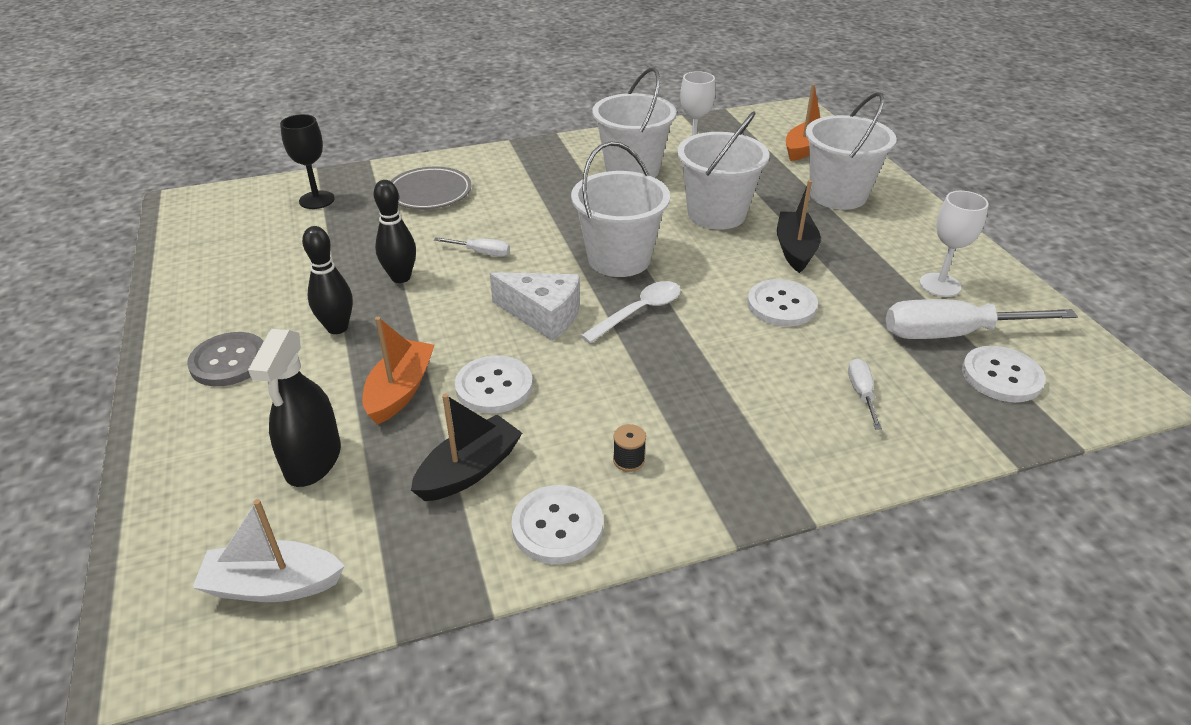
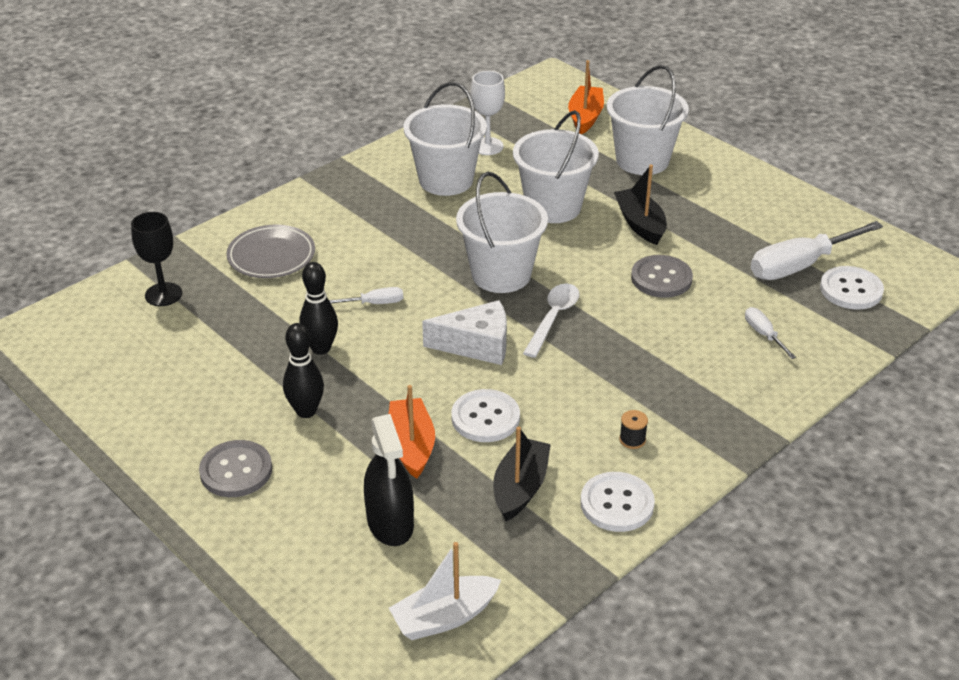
camera: 25 degrees left, 0 degrees up
white button [747,279,818,327] -> grey button [631,255,693,298]
white goblet [920,191,989,297] -> none

